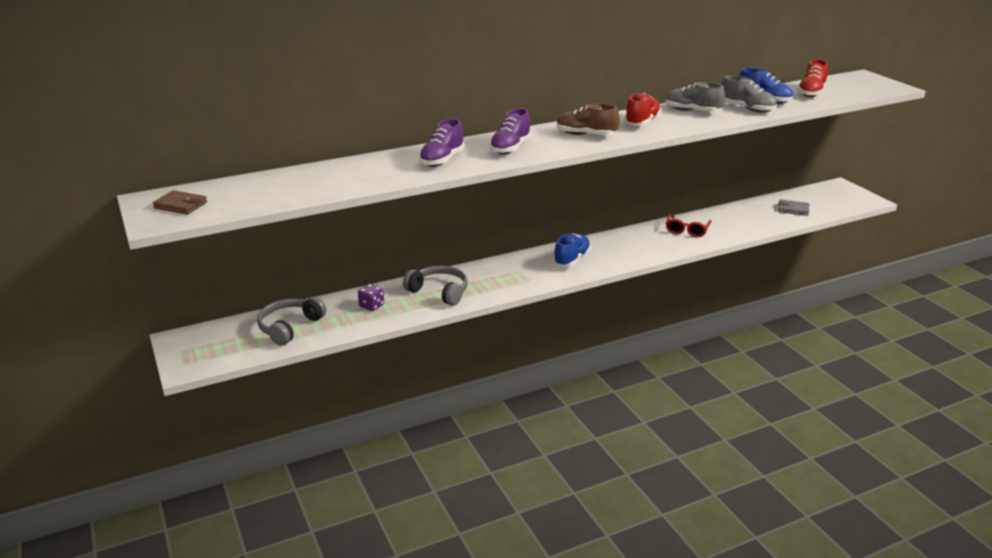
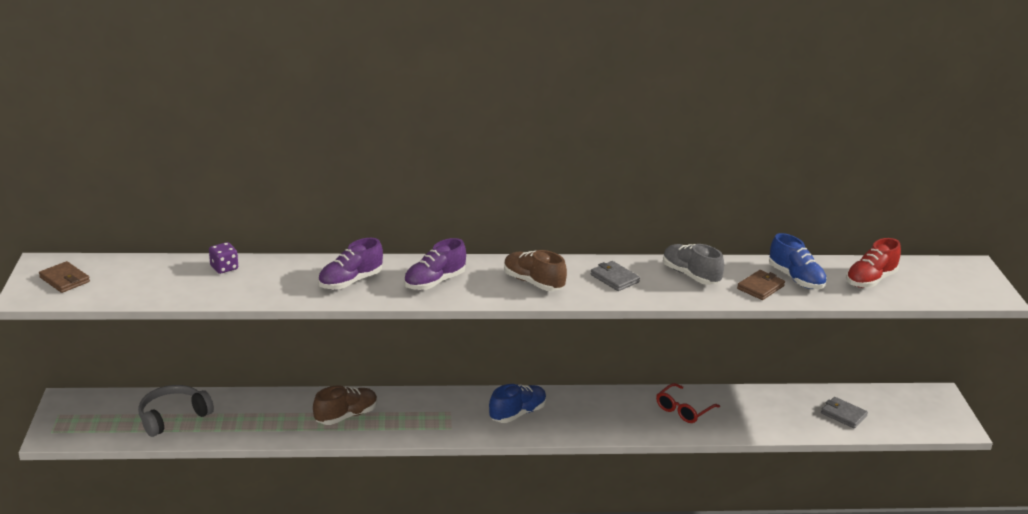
camera: 20 degrees right, 0 degrees up
purple dice [358,284,384,311] -> purple dice moved to [209,242,238,274]
grey headphones [403,266,468,306] -> brown shoe [313,386,378,425]
red shoe [624,93,661,125] -> grey wallet [591,261,640,291]
grey shoe [721,76,777,113] -> brown wallet [737,270,785,300]

